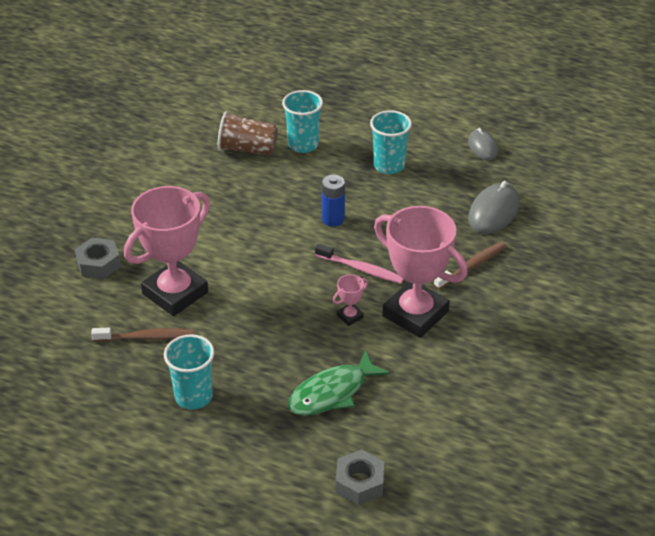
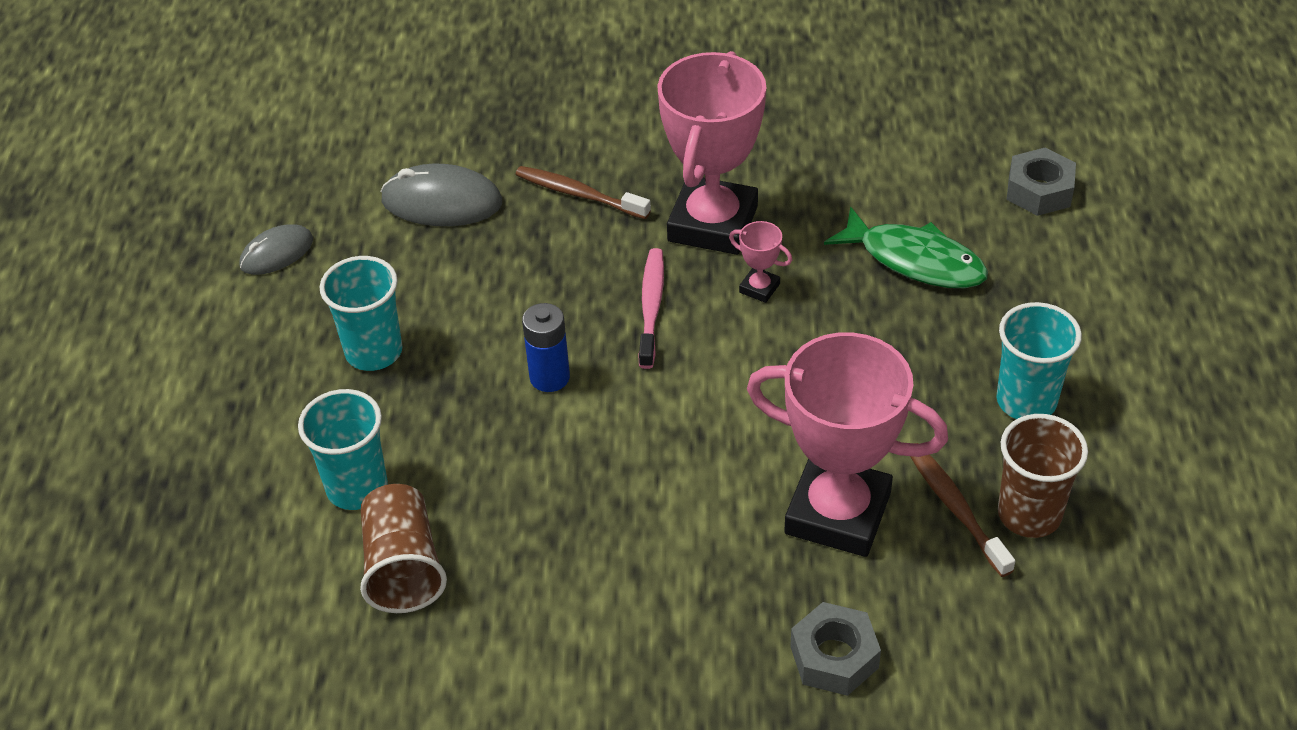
camera: 110 degrees left, 5 degrees up
none -> brown cup [998,414,1088,538]

